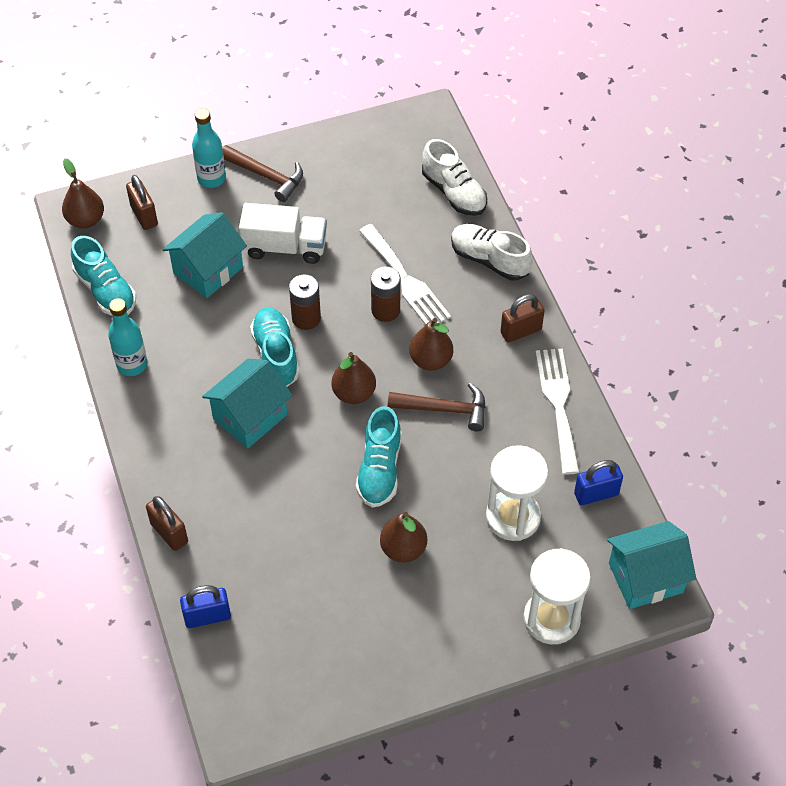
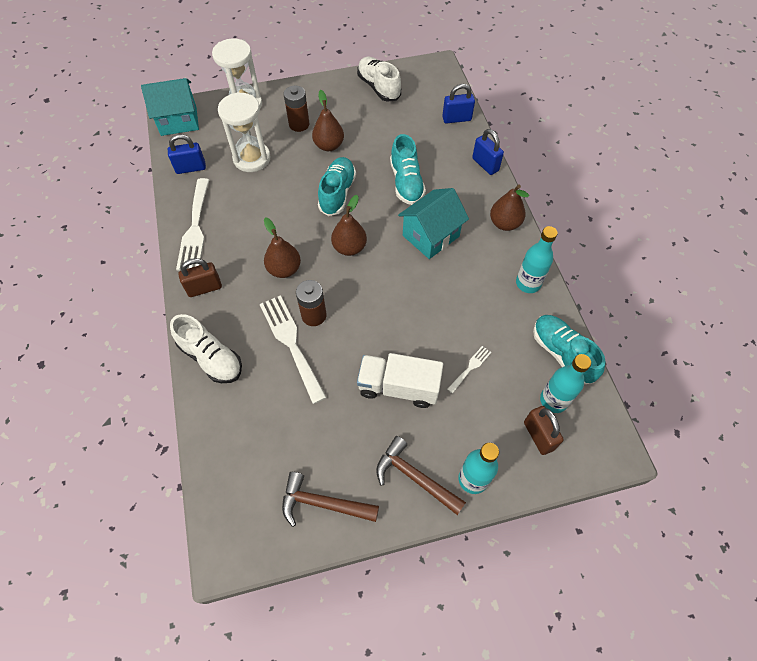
camera: 175 degrees left, 5 degrees up
brown pear [62,158,104,228] -> brown pear moved to [490,184,529,231]
brown padlock [146,496,188,551] -> blue padlock [472,129,504,175]
turquoise house [162,212,247,298] -> white fork [447,346,491,393]
turquoise shoe [250,308,299,387] -> turquoise shoe moved to [390,134,426,205]
brown battery [289,275,321,330] -> brown battery moved to [284,85,309,132]
brown hammer [388,383,486,432] -> brown hammer moved to [282,472,379,527]
white shoe [422,139,487,216] -> white shoe moved to [357,56,401,102]
none -> turquoise bottle [540,354,591,413]

